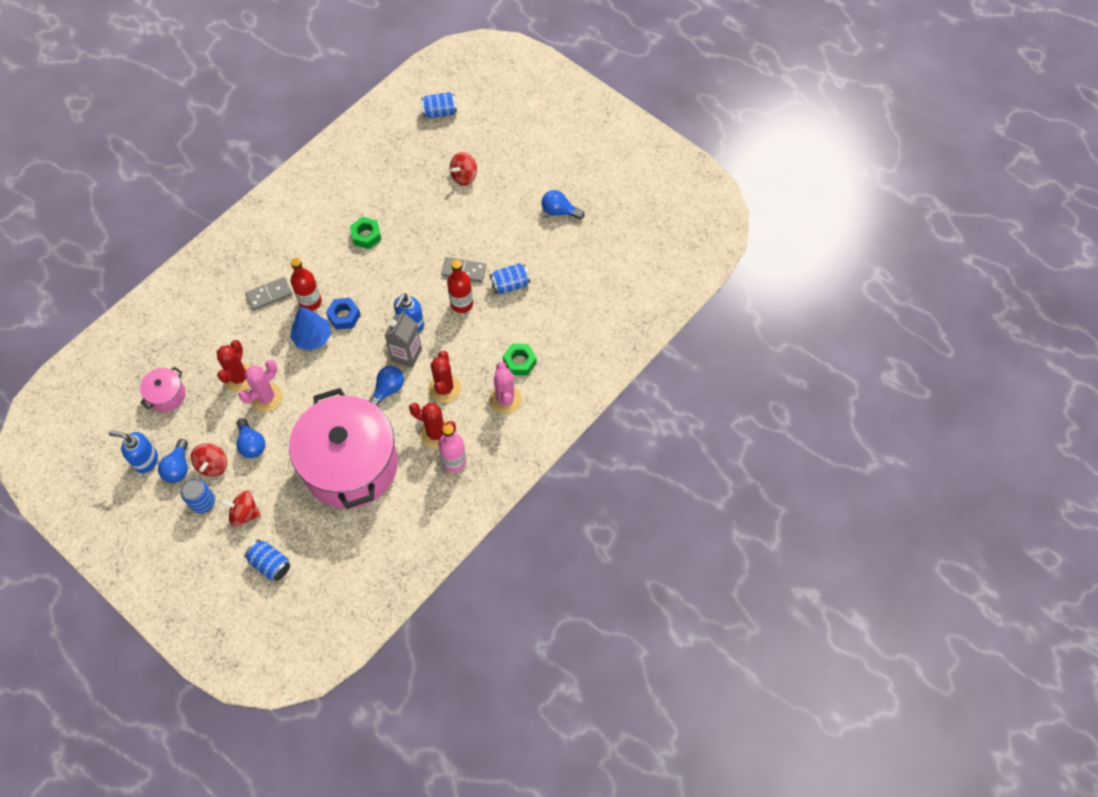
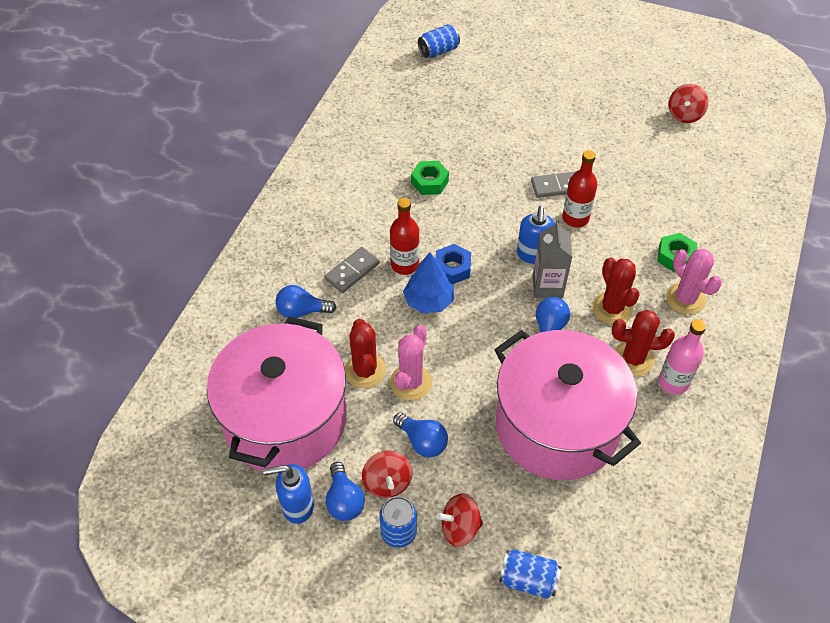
camera: 20 degrees left, 10 degrees down
pink pot [140,367,186,412] -> pink pot [207,317,346,471], size x2.46
red spinning top [450,152,477,186] -> red spinning top moved to [669,84,709,123]
blue can [490,263,530,294] -> none
blue light bulb [542,190,584,219] -> blue light bulb moved to [276,285,336,318]

